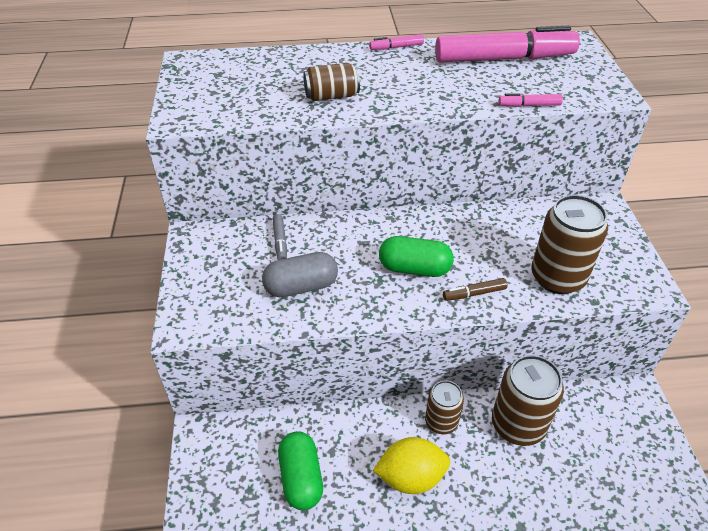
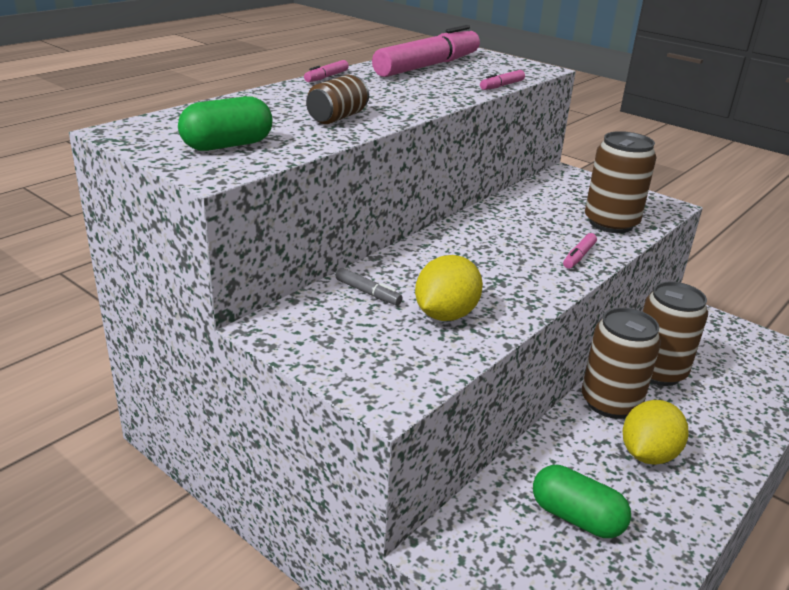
camera: 45 degrees left, 15 degrees down
grey capsule [262,252,338,297] -> yellow lemon [415,255,483,321]
green capsule [379,236,454,277] -> green capsule moved to [178,96,272,151]
brown can [425,380,464,434] -> brown can [581,308,661,419], size x1.64
brown marker [443,278,508,301] -> pink marker [563,233,597,269]

